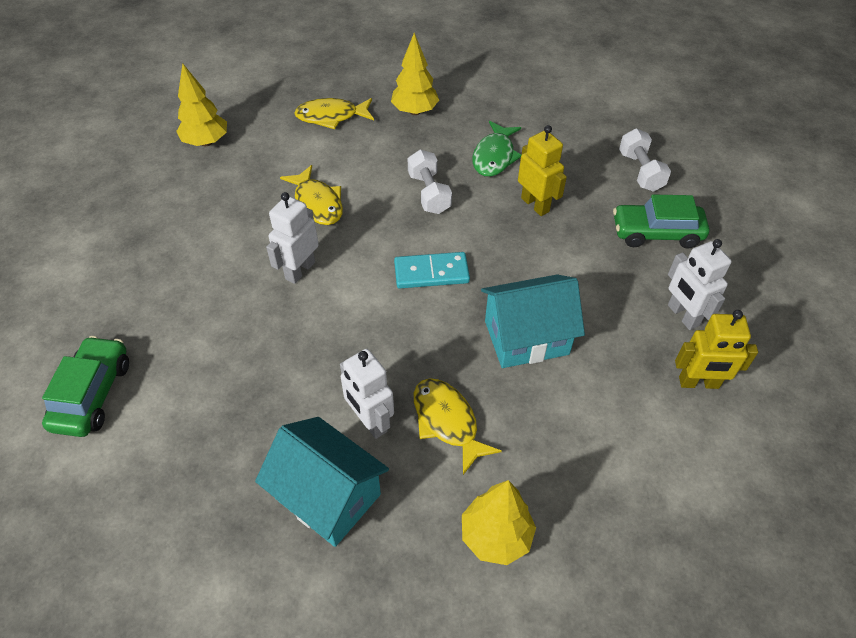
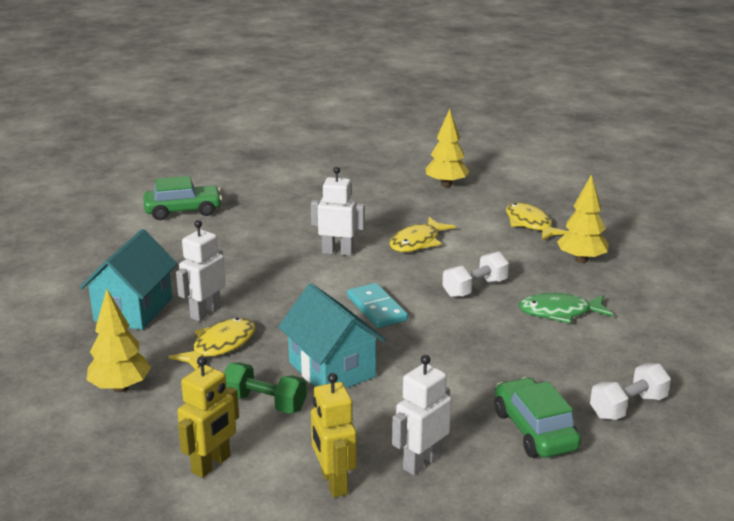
camera: 70 degrees right, 25 degrees down
yellow robot [518,125,567,216] -> yellow robot moved to [177,356,239,478]
none -> green dumbbell [224,362,307,414]

